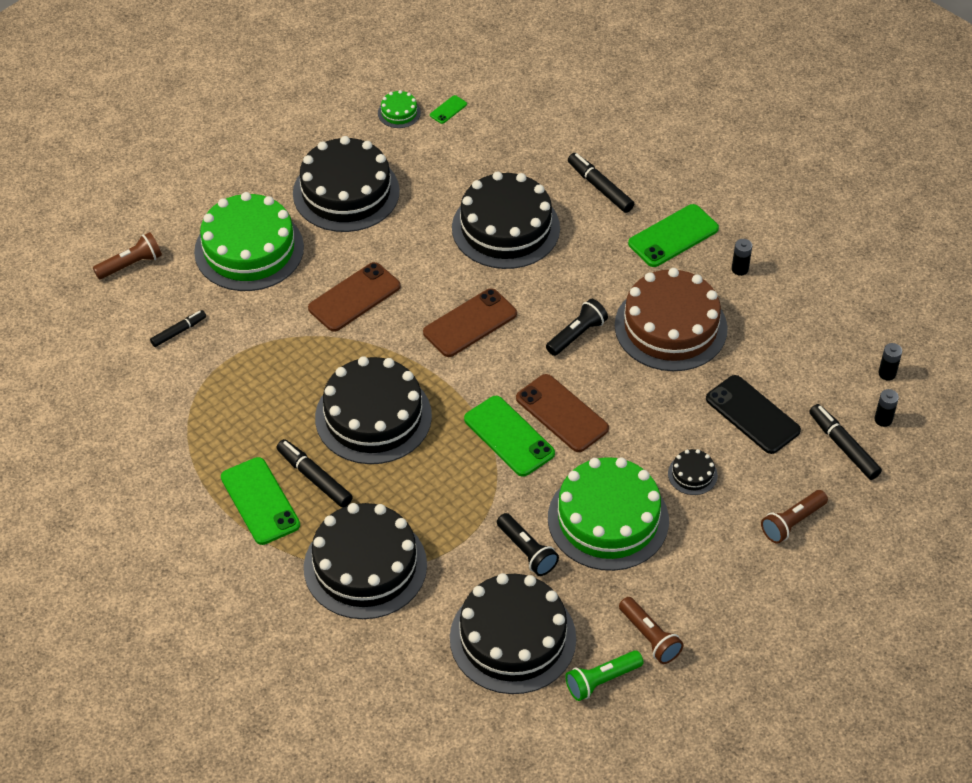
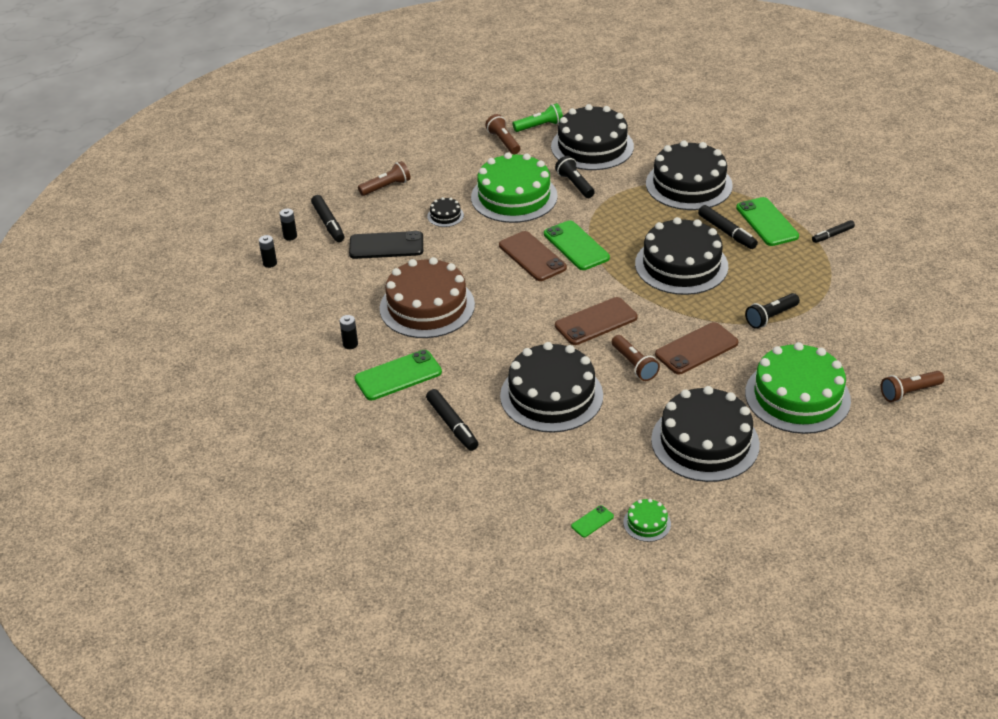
camera: 170 degrees left, 10 degrees down
black marker [150,310,206,347] -> black marker moved to [812,220,855,243]
black flashlight [546,299,608,356] -> black flashlight moved to [745,293,800,329]
black phone [706,375,801,454] -> black phone turned 60 degrees counterclockwise [349,231,423,259]
none -> brown flashlight [612,335,660,381]

